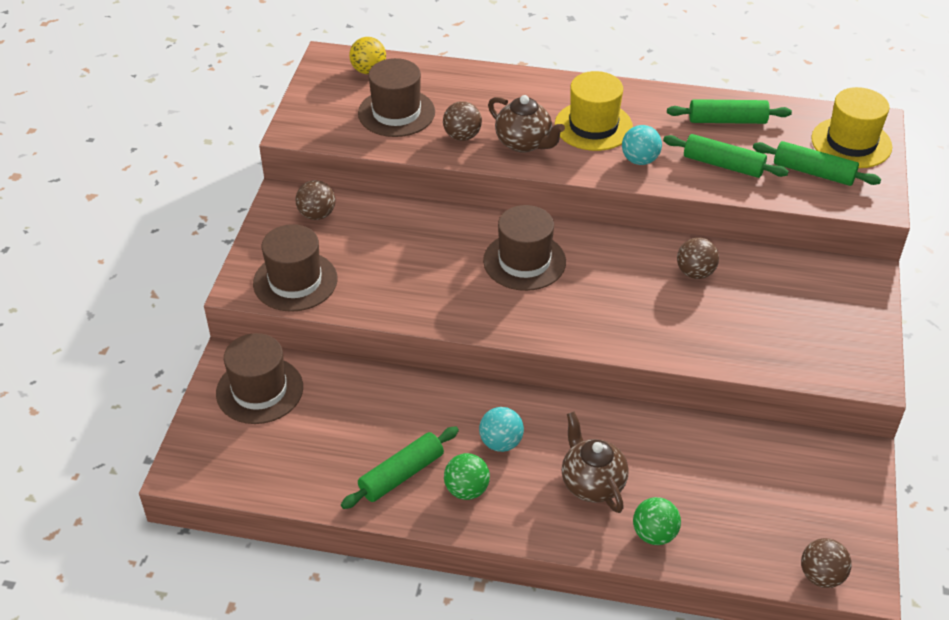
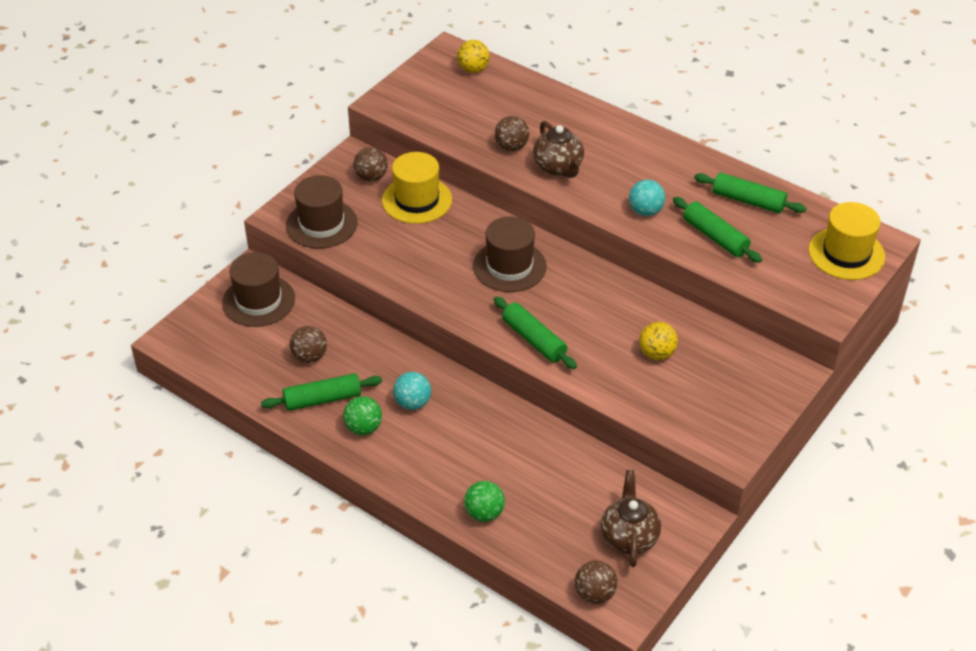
camera: 25 degrees right, 0 degrees up
brown hat [358,58,435,137] -> none
yellow hat [555,71,633,151] -> yellow hat moved to [382,152,452,224]
brown teapot [562,412,629,513] -> brown teapot moved to [601,470,661,567]
brown ball [677,237,719,279] -> brown ball moved to [290,326,327,363]
green rolling pin [753,141,881,186] -> green rolling pin moved to [494,297,577,369]
none -> yellow ball [639,322,678,360]

